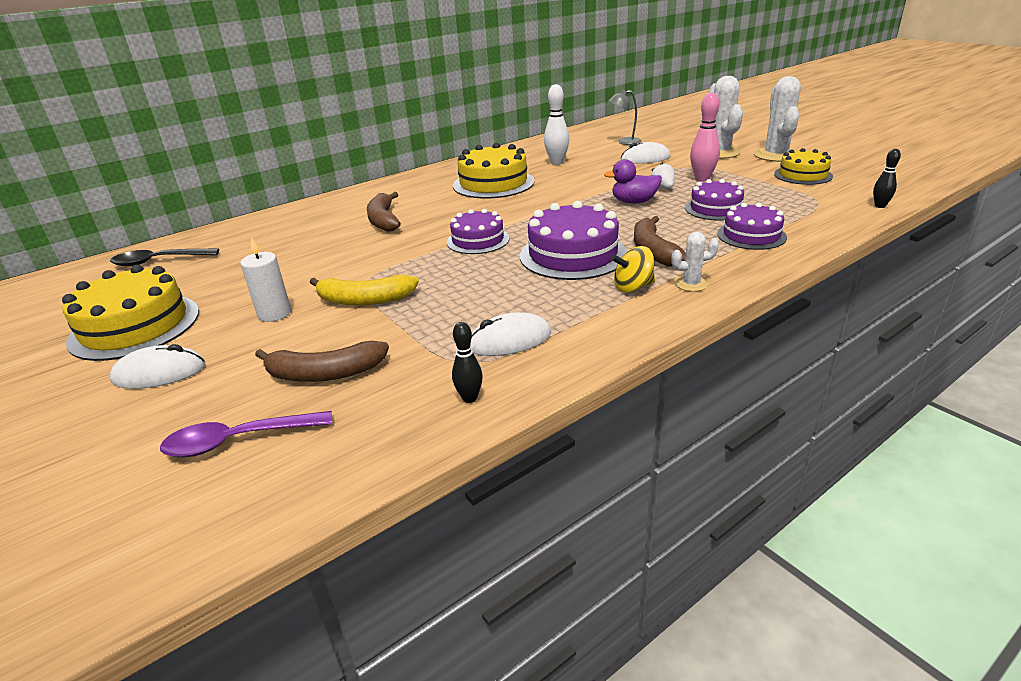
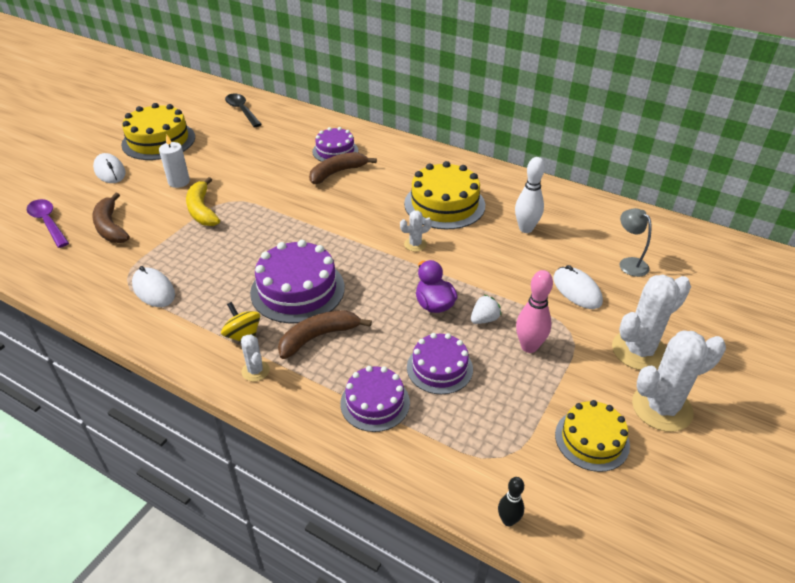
camera: 65 degrees right, 10 degrees up
purple cake [447,209,509,254] -> purple cake moved to [312,127,358,162]
black bowling pin [452,322,483,403] -> none
none -> white cactus [400,210,432,252]

